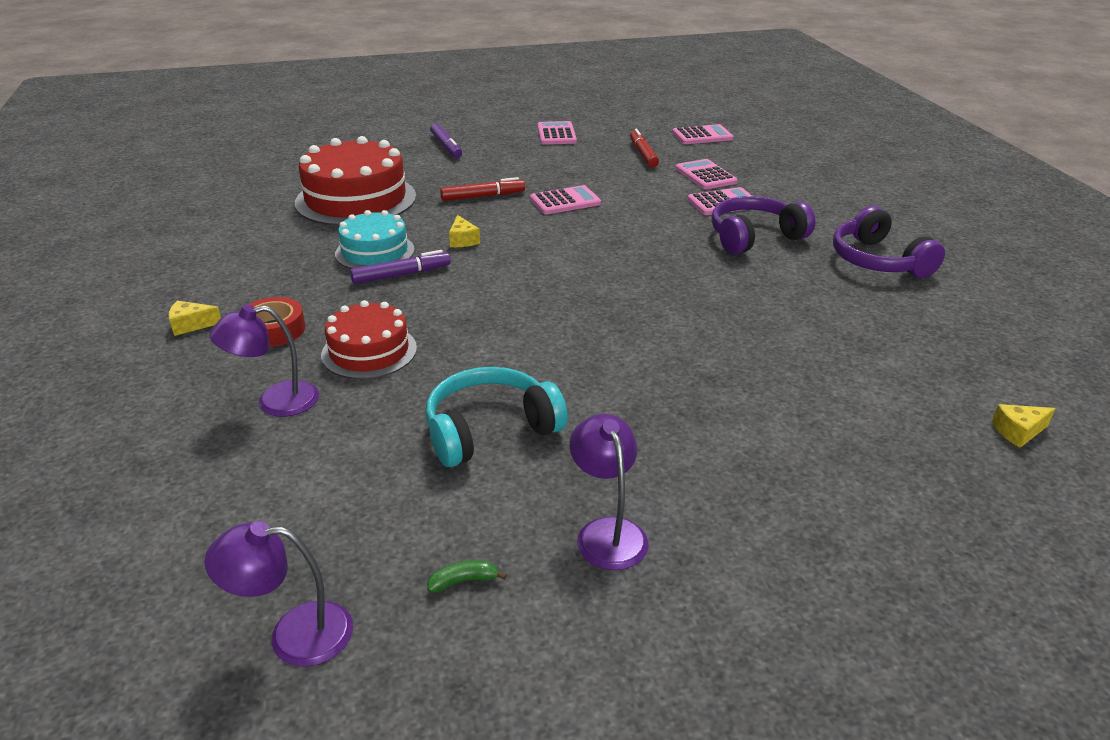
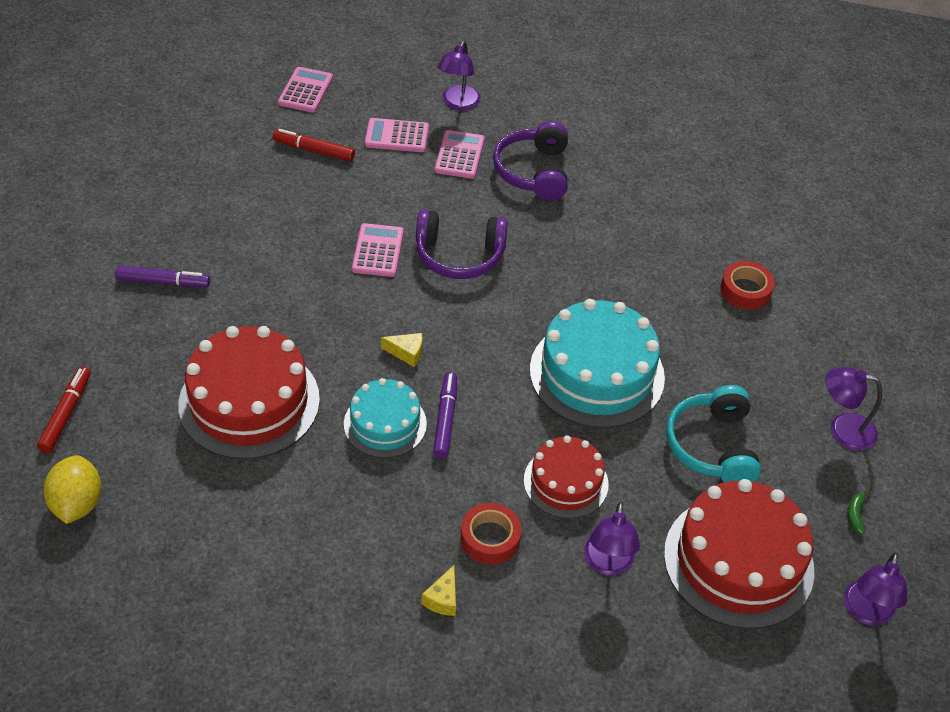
camera: 65 degrees left, 15 degrees up
red marker [440,177,525,201] -> red marker moved to [37,367,90,453]
pink calculator [537,121,577,145] -> none
purple headphones [833,206,945,278] -> purple headphones moved to [416,210,508,279]
yellow cheese [992,404,1055,448] -> none
none -> yellow lemon [43,455,101,524]
none -> purple lamp [438,41,481,110]
none -> turquoise cake [530,299,665,428]
none -> red cake [664,479,814,629]
none -> red tape [720,261,775,310]

